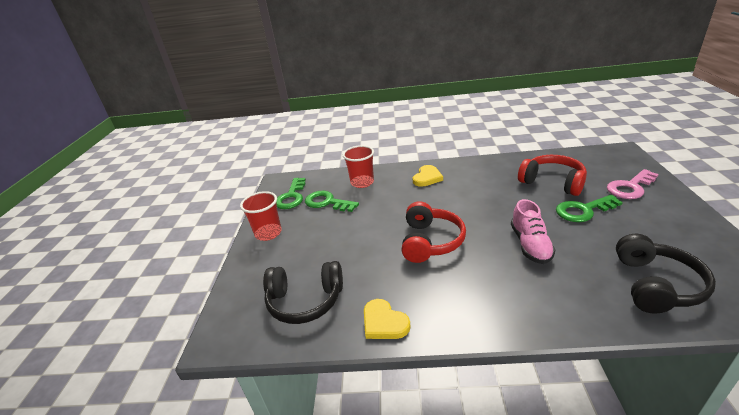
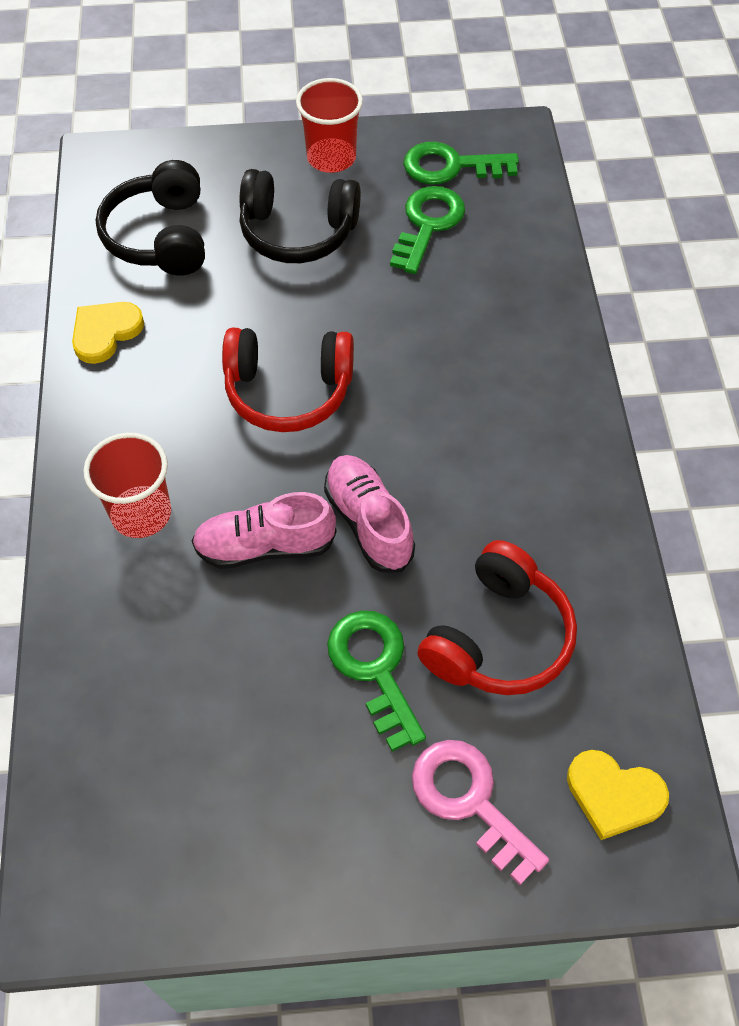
camera: 80 degrees right, 25 degrees up
red cup [343,145,374,188] -> red cup moved to [83,433,171,538]
yellow heart [413,165,443,187] -> yellow heart moved to [567,750,669,840]
black headphones [616,234,716,313] -> black headphones moved to [240,169,361,263]
none -> pink shoe [324,455,415,572]

